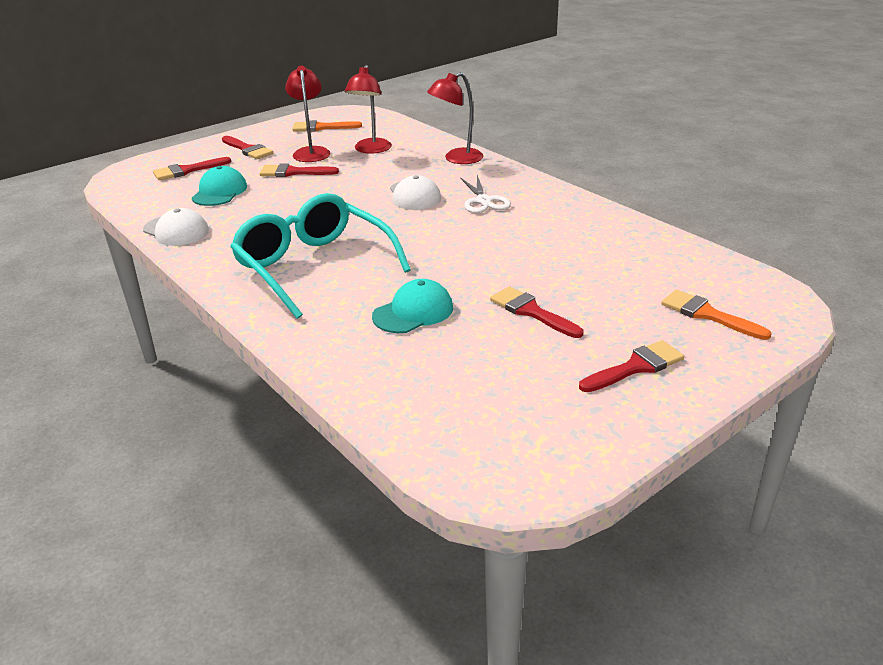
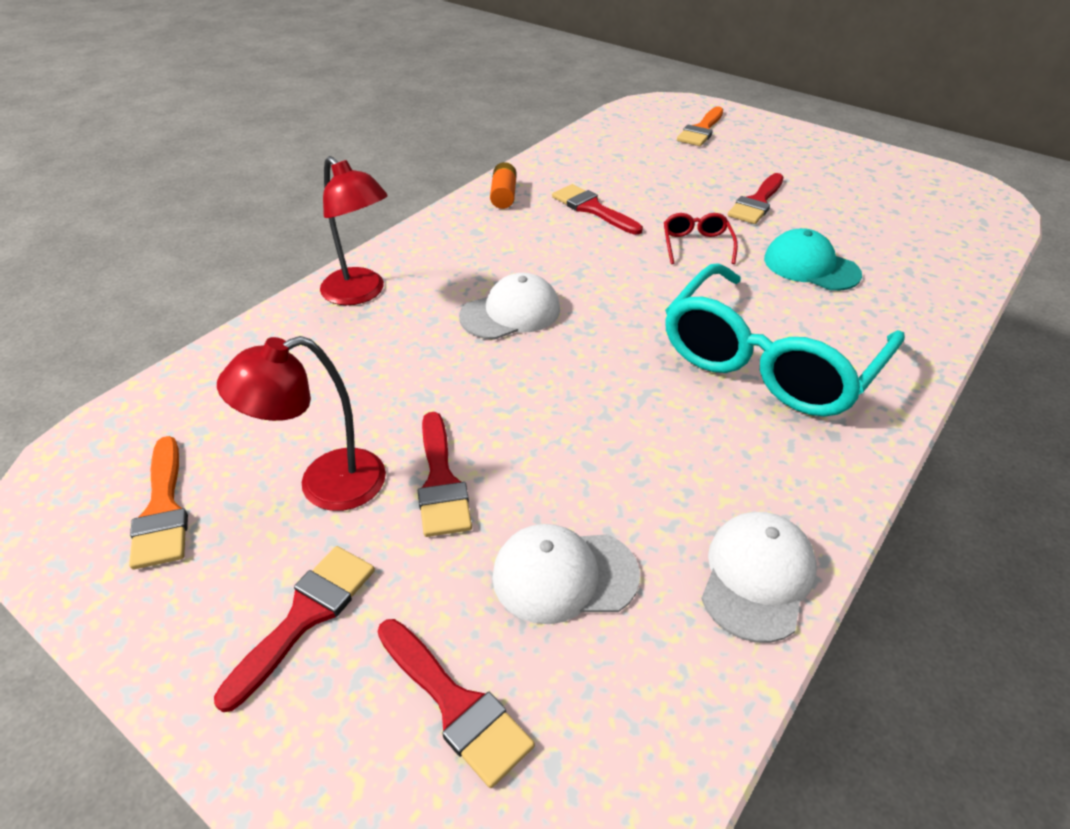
camera: 105 degrees left, 10 degrees up
turquoise cap [192,166,247,206] -> white cap [492,524,640,624]
red lamp [345,65,392,154] -> none
white scissors [460,175,511,213] -> none
red brush [579,340,684,392] -> red brush moved to [552,184,643,235]
none -> orange battery [490,162,517,209]
none -> red glasses [664,213,738,264]

